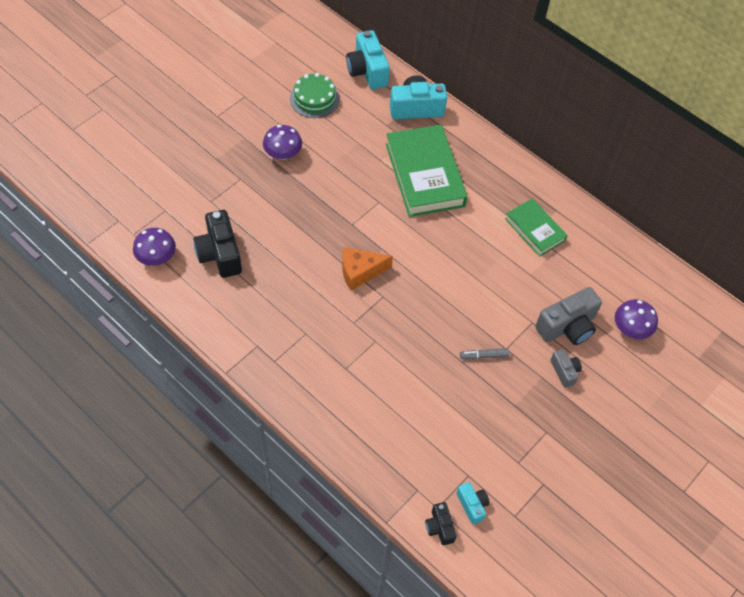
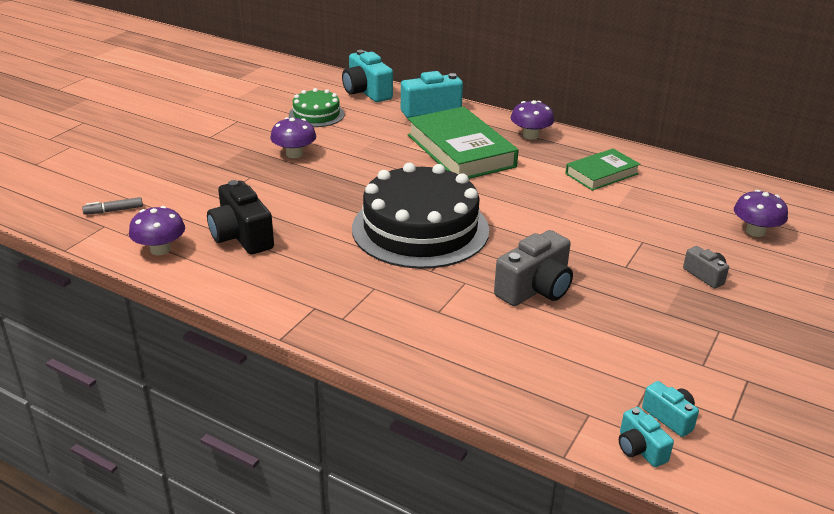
camera: 10 degrees left, 25 degrees down
orange cheese [342,247,393,291] -> black cake [352,163,489,269]
black camera [425,502,457,545] -> turquoise camera [619,407,674,467]
grey marker [460,348,510,359] -> grey marker moved to [82,197,143,215]
green book [505,198,568,257] -> green book turned 75 degrees counterclockwise [565,149,640,191]
grey camera [535,287,602,345] -> grey camera moved to [494,230,573,306]
none -> purple mushroom [511,100,554,140]

